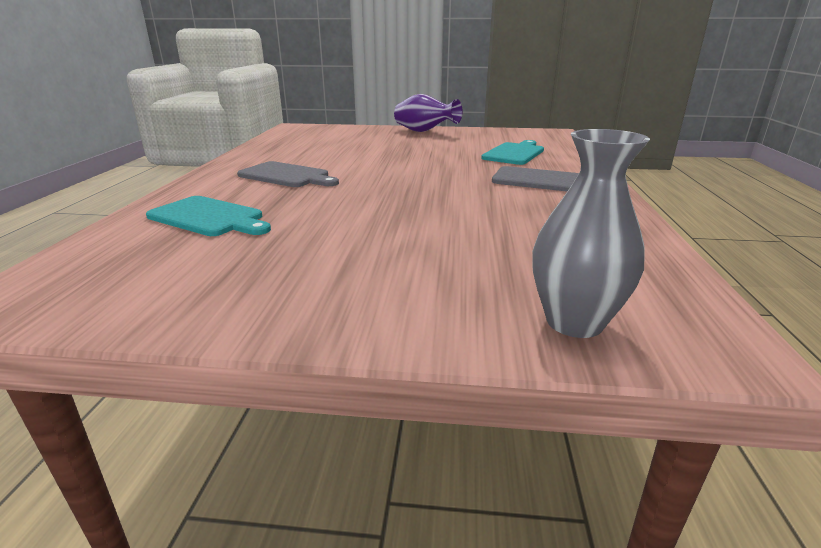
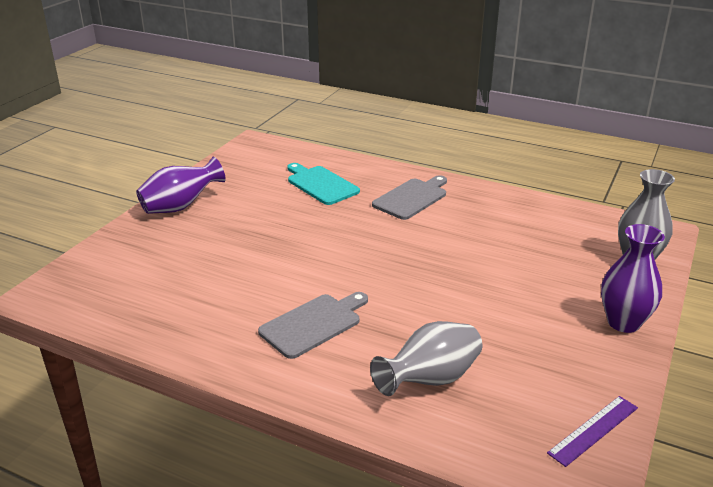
camera: 70 degrees left, 5 degrees up
turquoise cutting board [146,196,271,236] -> grey vase [370,321,482,396]
none -> purple ruler [547,396,638,467]
none -> purple vase [601,224,665,333]

